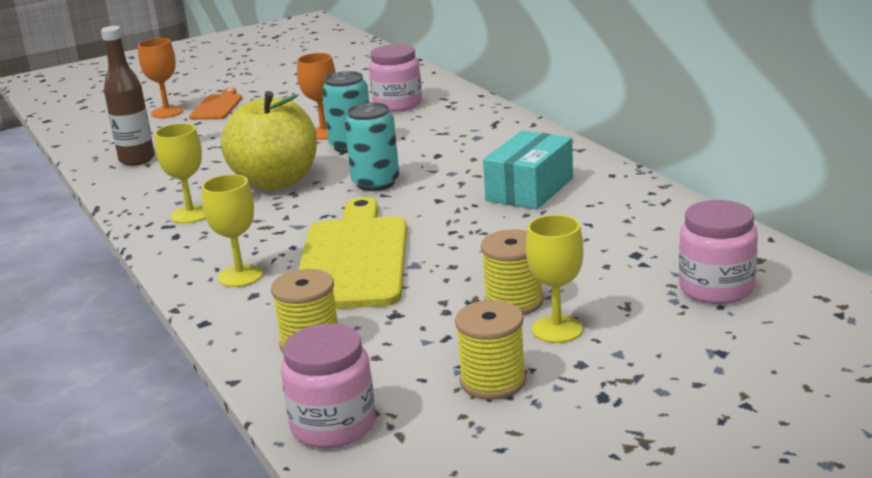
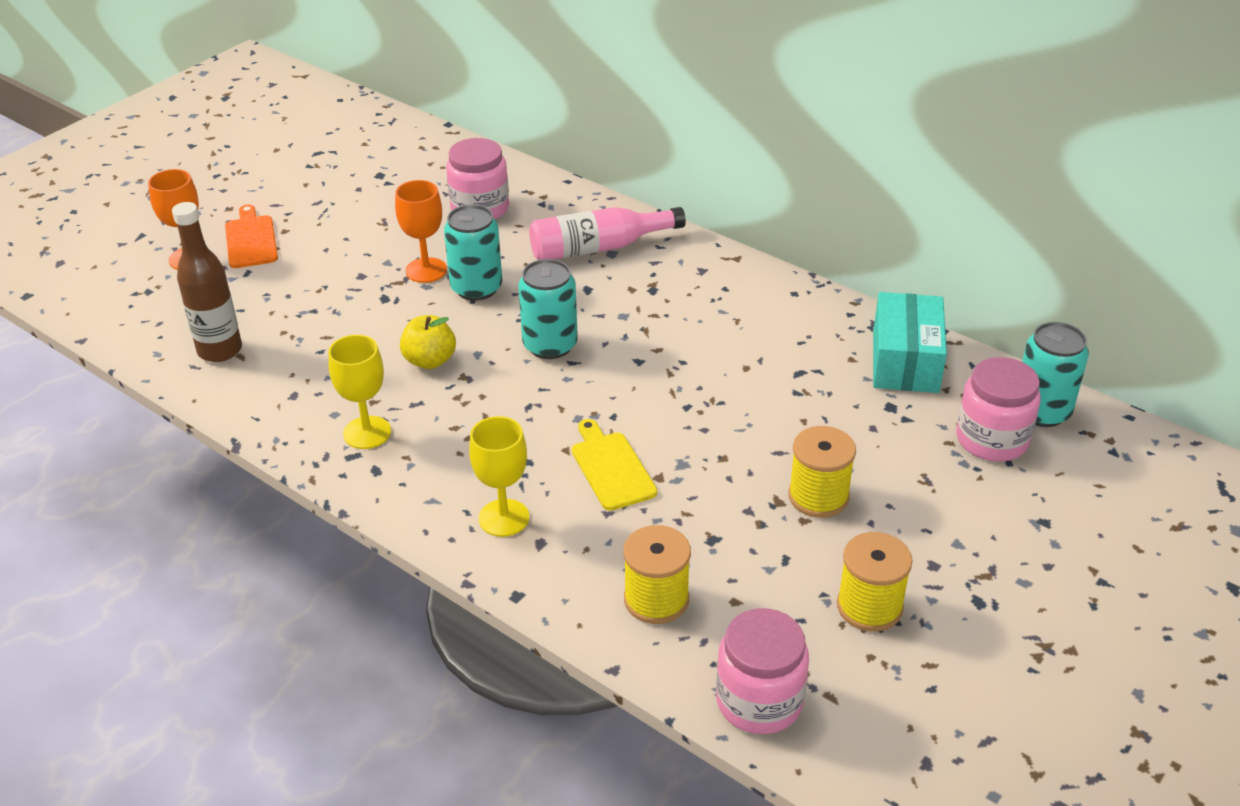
camera: 25 degrees left, 15 degrees up
yellow apple [221,91,317,190] -> yellow apple [400,315,456,369], size x0.49
yellow cutting board [298,197,407,309] -> yellow cutting board [572,419,657,511], size x0.51
turquoise box [483,130,573,210] -> turquoise box moved to [873,292,947,393]
yellow goblet [526,215,584,343] -> none
none -> pink bottle [529,207,686,260]
none -> turquoise can [1022,322,1089,427]

